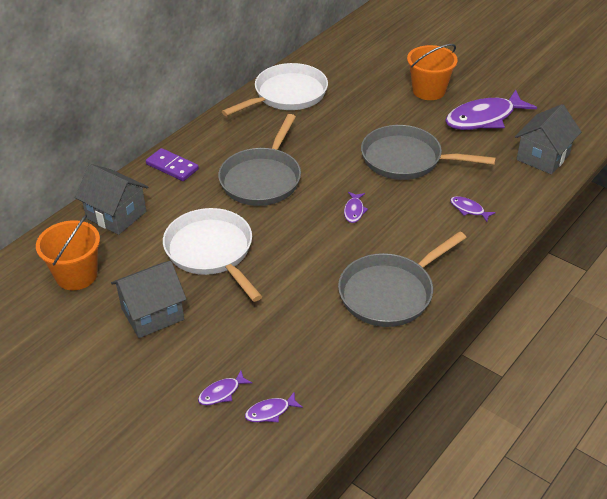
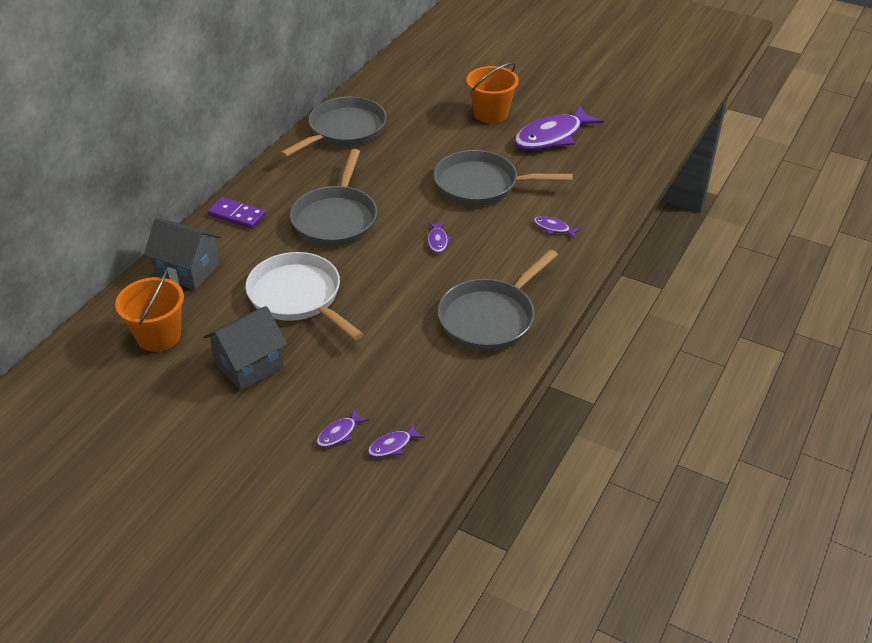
camera: 10 degrees left, 0 degrees up
white pan [222,63,328,116] -> grey pan [280,97,387,157]
grey house [515,104,581,174] -> none

